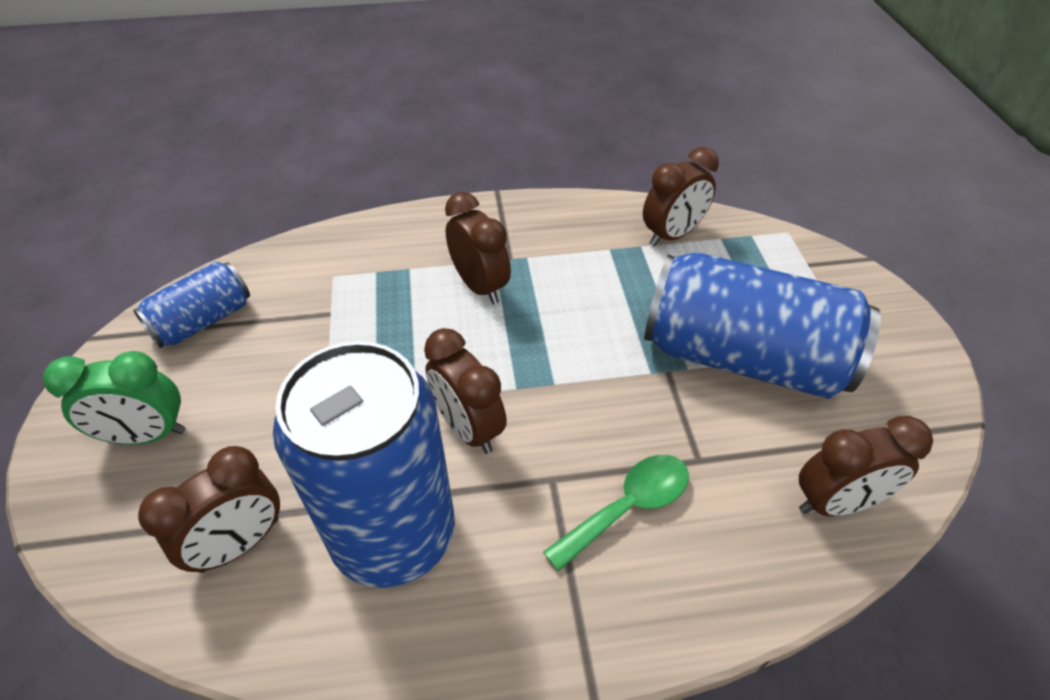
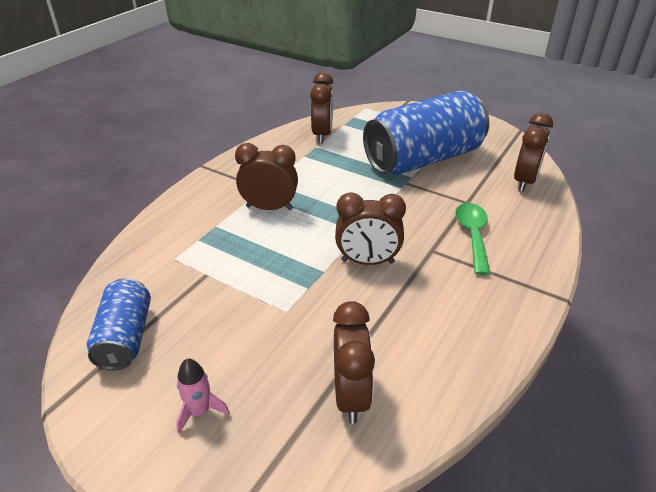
camera: 50 degrees left, 10 degrees down
green clock [43,351,186,445] -> pink rocket [176,358,230,434]
blue can [273,341,455,588] -> none

